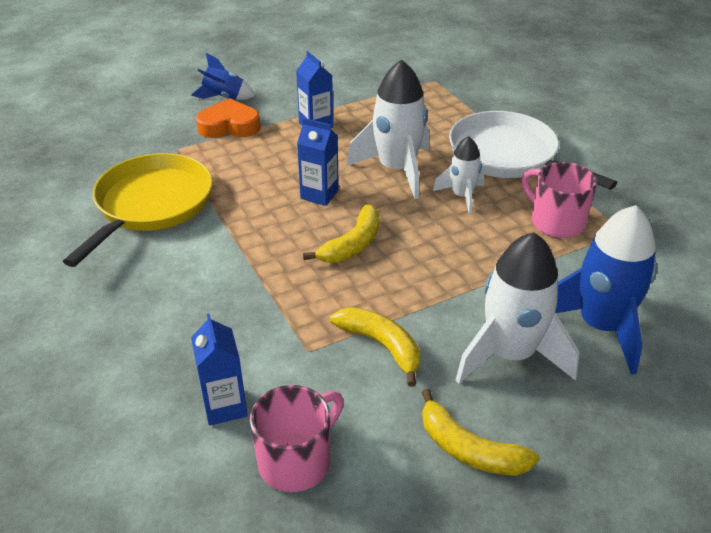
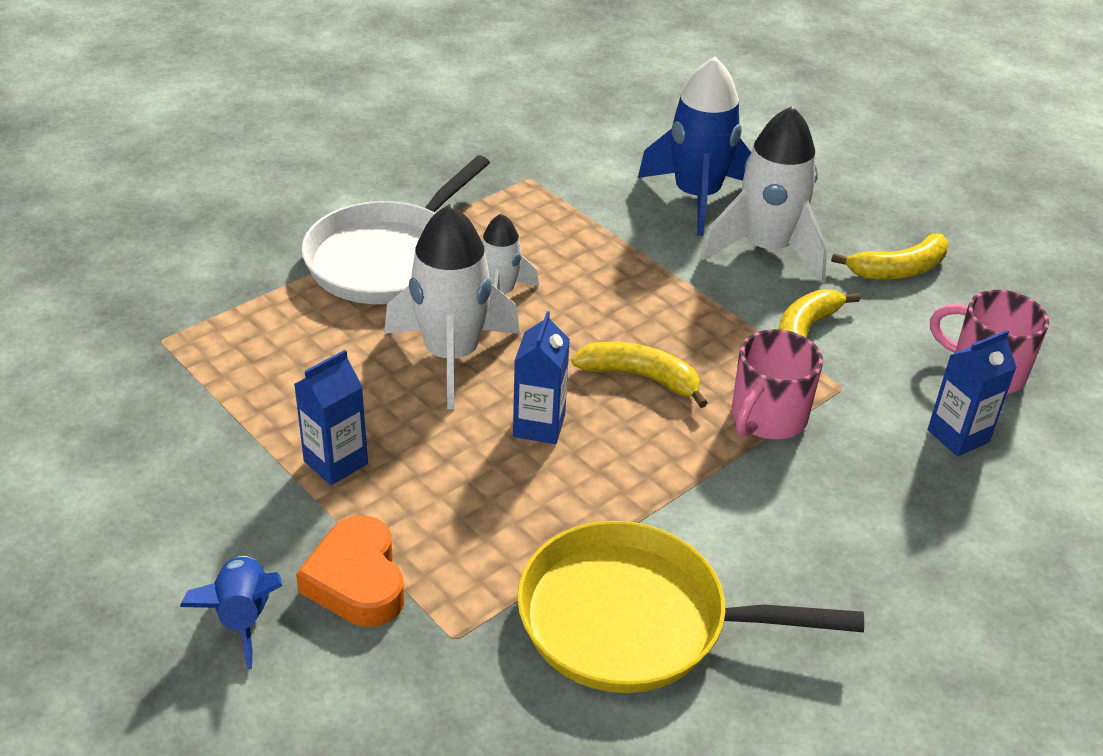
camera: 105 degrees left, 0 degrees up
yellow banana [422,389,539,476] -> yellow banana turned 45 degrees clockwise [831,234,948,279]
pink mug [522,162,597,238] -> pink mug moved to [732,329,823,440]

